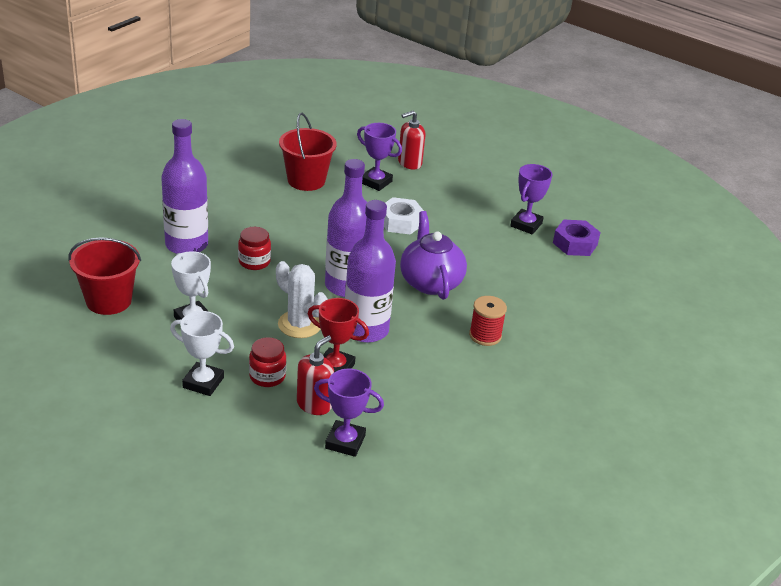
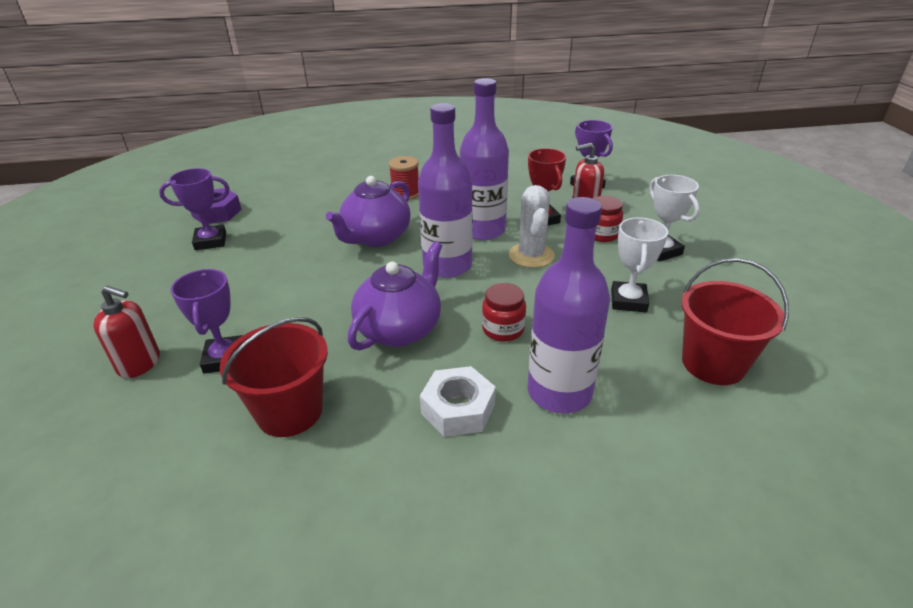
camera: 130 degrees left, 0 degrees up
white nut [384,197,424,235] -> white nut moved to [420,366,496,437]
none -> purple teapot [348,241,442,351]

